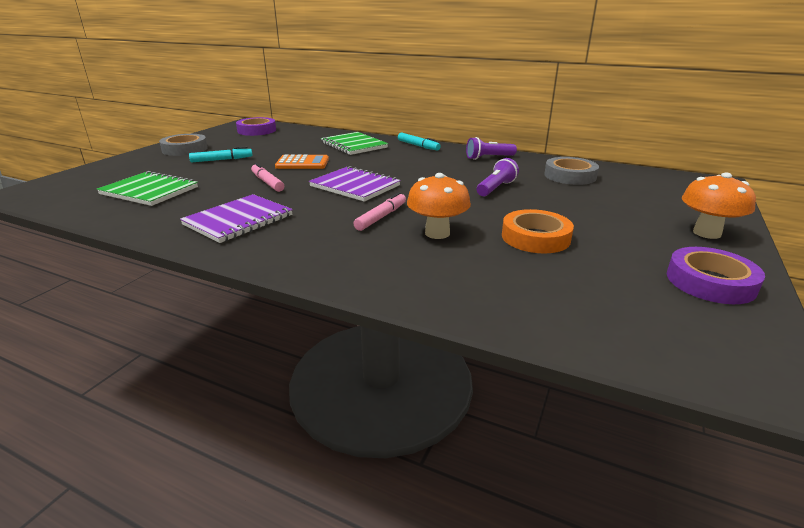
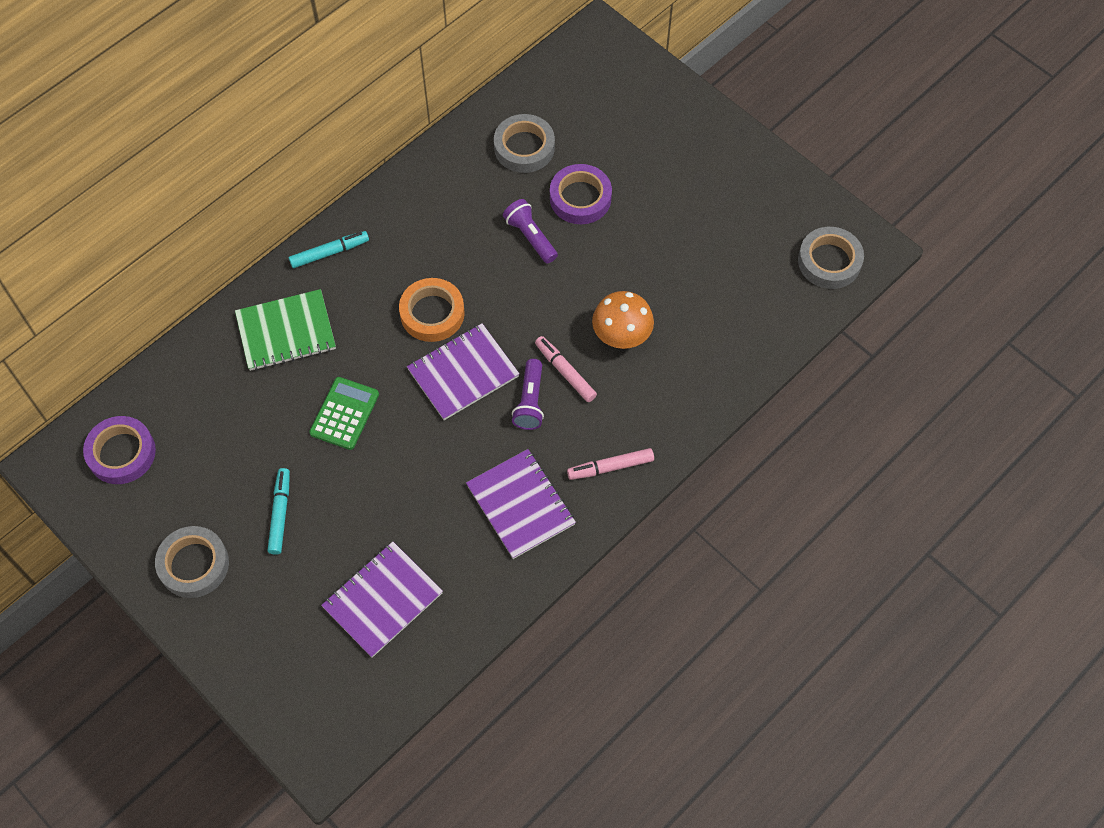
camera: 70 degrees left, 35 degrees up
green notebook [97,171,198,206] -> purple notebook [321,542,443,658]
pink marker [251,163,284,192] -> pink marker moved to [567,448,654,480]
orange calculator [275,154,329,169] -> green calculator [309,377,379,450]
purple flashlight [466,137,517,160] -> purple flashlight moved to [512,359,544,430]
orange tape [502,209,574,253] -> orange tape moved to [399,278,465,342]
purple tape [667,247,765,304] -> purple tape moved to [550,164,612,224]
orange mushroom [682,173,756,239] -> none
none -> grey tape [798,227,864,289]

